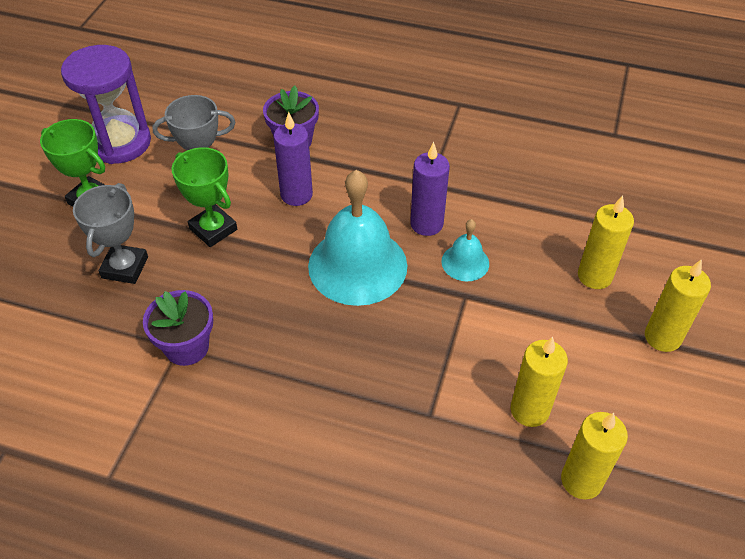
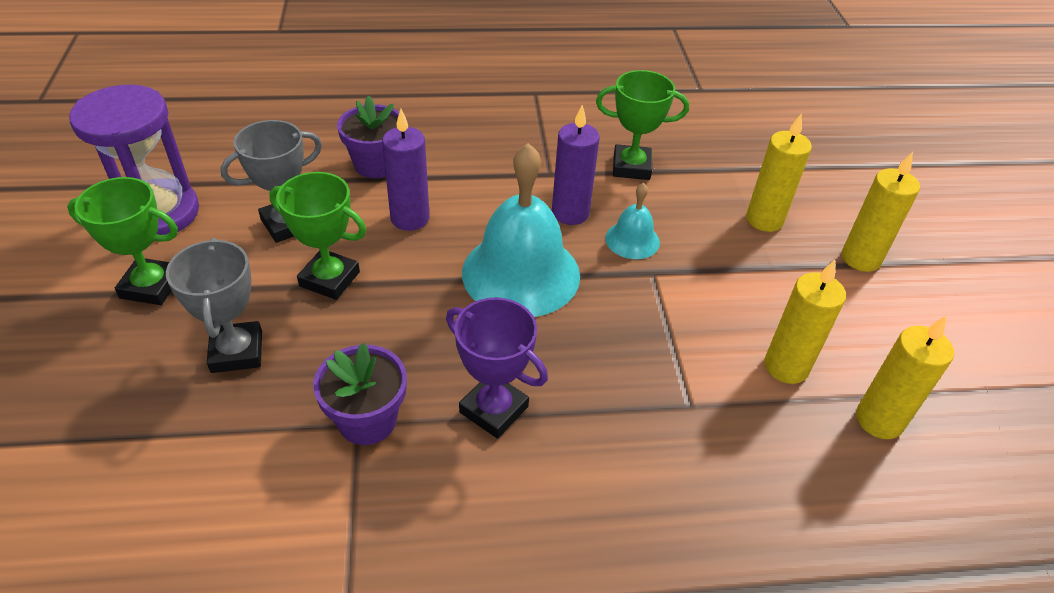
camera: 25 degrees left, 5 degrees down
none -> purple trophy [446,297,548,439]
none -> green trophy [596,70,689,180]

